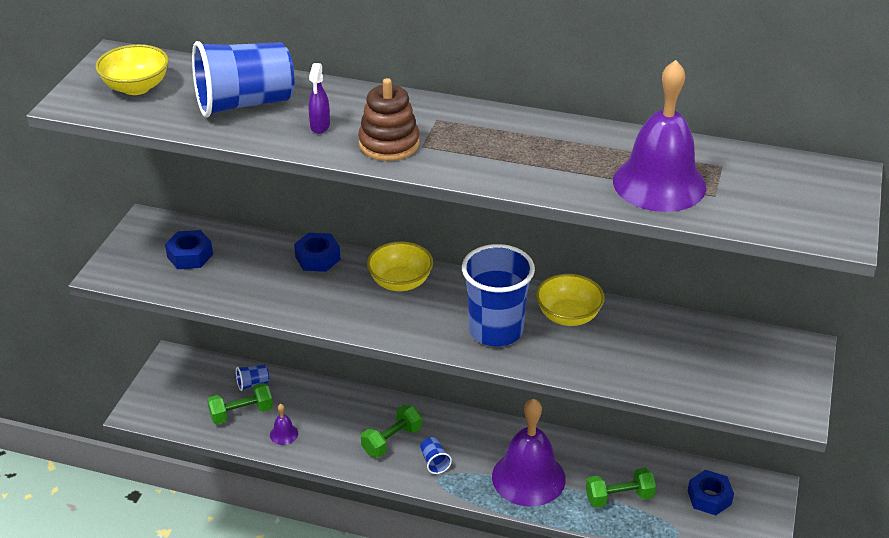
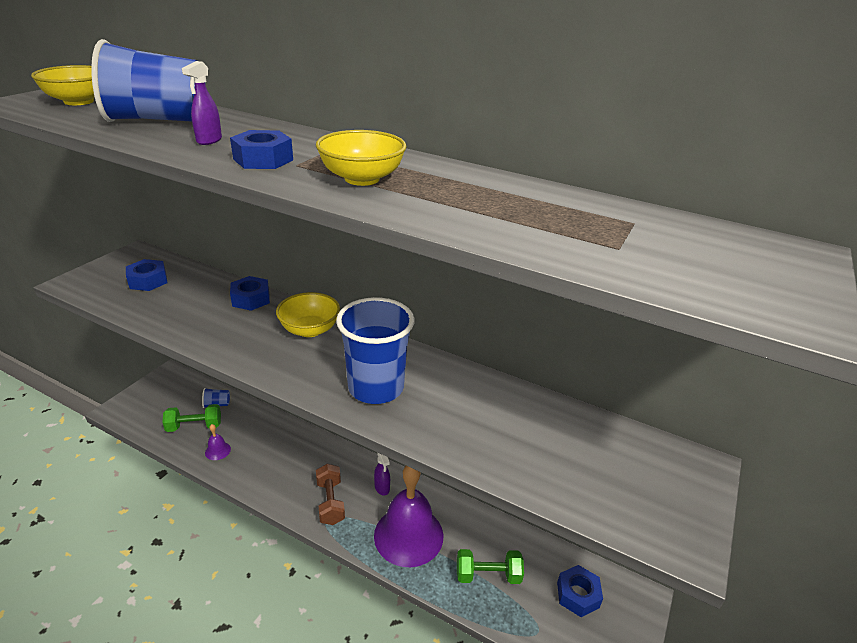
camera: 10 degrees right, 5 degrees down
brown stacking toy [358,78,420,161] -> blue nut [230,130,293,169]
green dumbbell [361,405,422,457] -> none
blue cup [420,437,452,474] -> brown dumbbell [316,464,345,525]
yellow bowl [536,274,605,326] -> yellow bowl moved to [316,130,407,186]
purple bell [613,60,706,212] -> none
none -> purple spray bottle [374,452,390,496]

